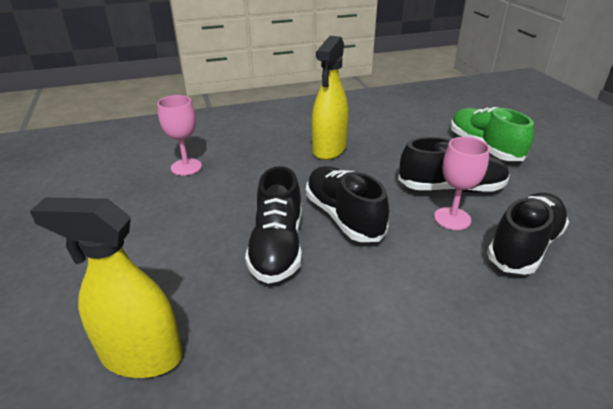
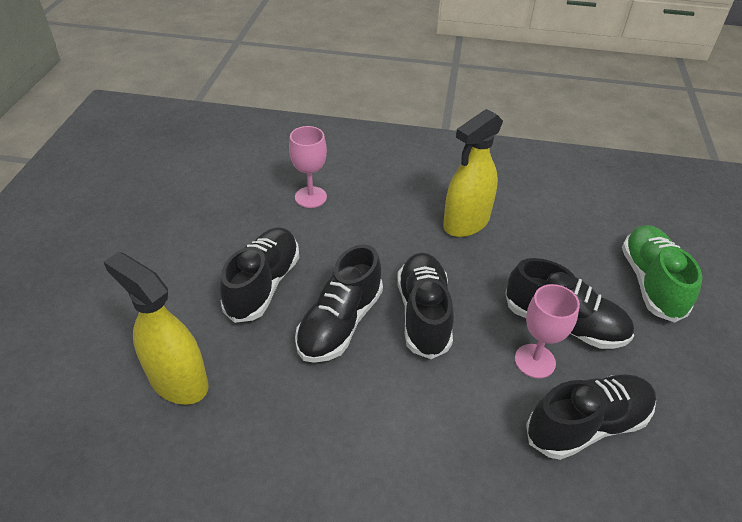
camera: 25 degrees right, 10 degrees up
none -> black shoe [220,227,299,323]

